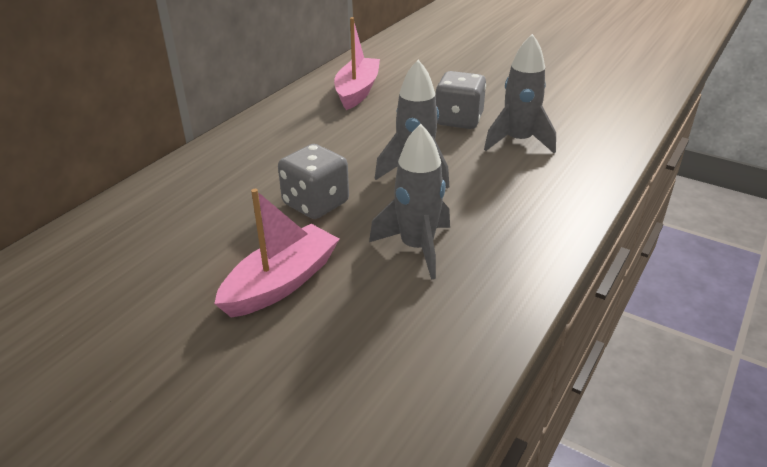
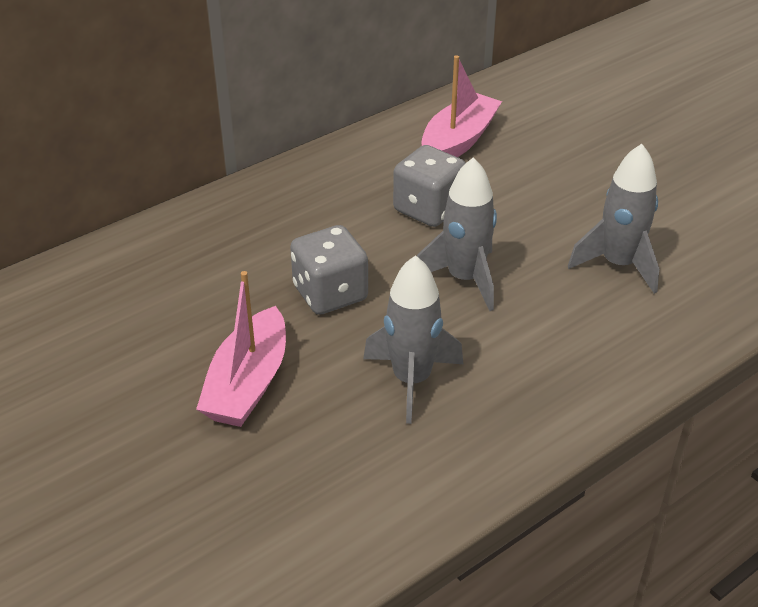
camera: 20 degrees right, 5 degrees up
pink boat [214,189,339,318] -> pink boat turned 135 degrees clockwise [196,271,286,427]
grey dice [435,71,486,129] -> grey dice moved to [393,145,466,227]

